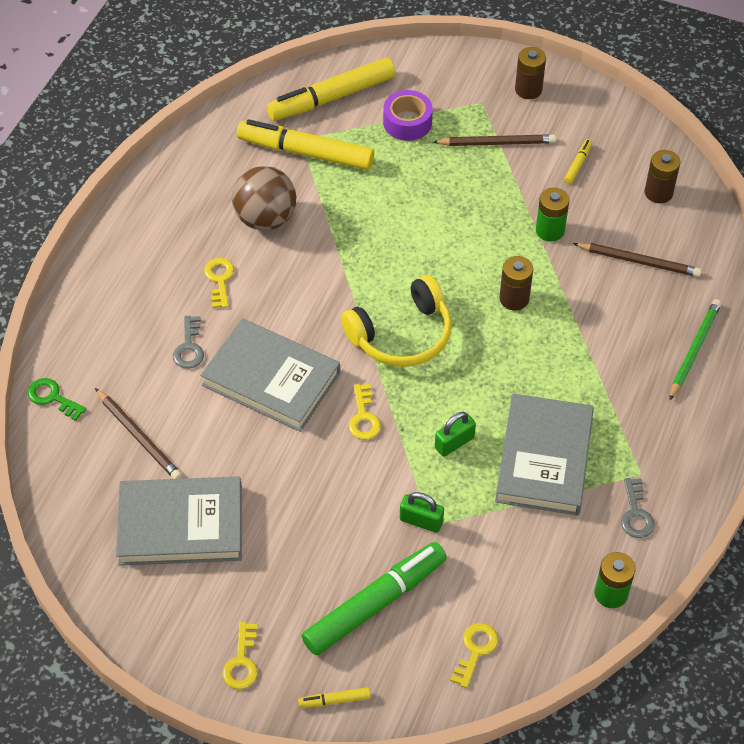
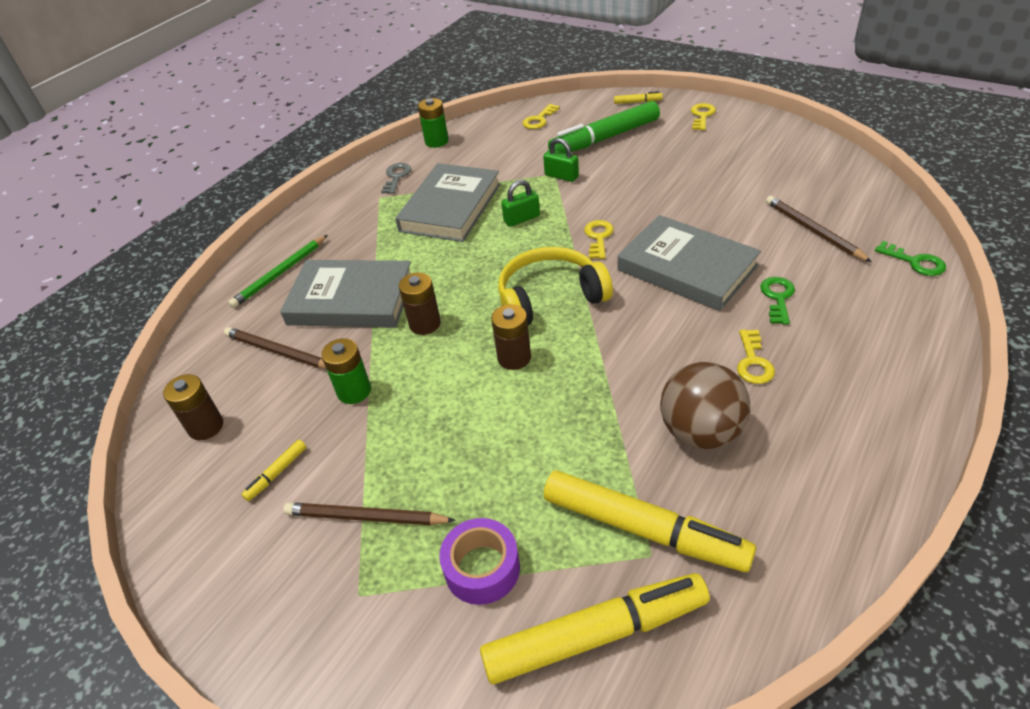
camera: 165 degrees left, 10 degrees down
grey book [116,476,242,566] -> grey book moved to [280,260,411,328]
grey key [173,316,204,369] -> green key [760,277,795,324]
brown battery [515,47,546,99] -> brown battery moved to [491,304,531,370]

